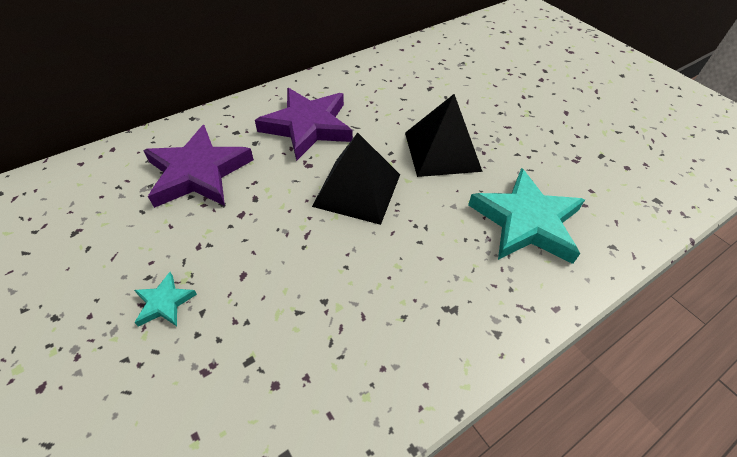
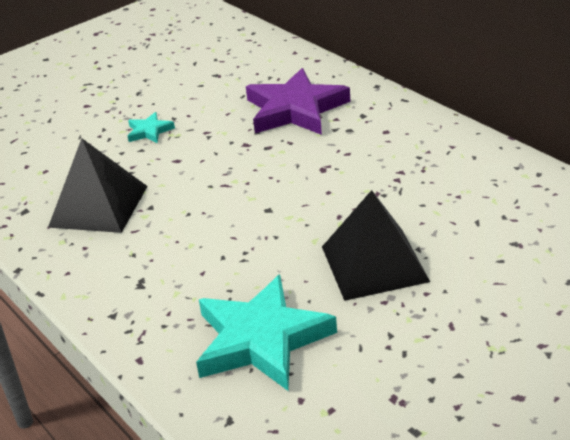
camera: 90 degrees right, 15 degrees down
purple star [255,88,353,161] -> none
black pyramid [312,132,400,225] -> black pyramid moved to [48,138,148,233]

